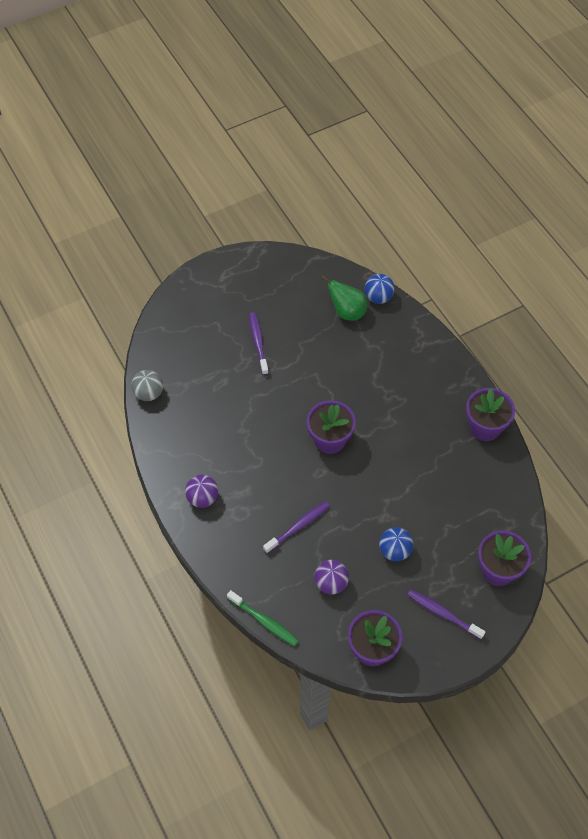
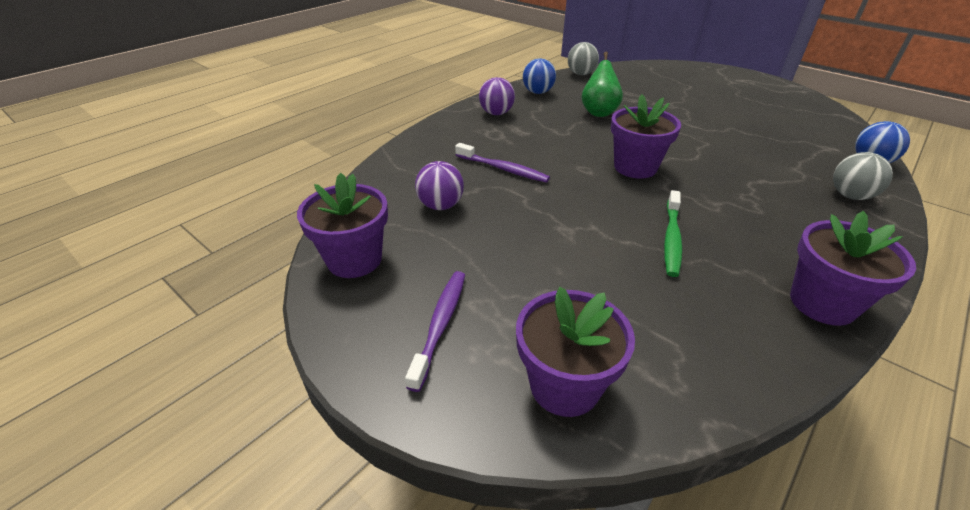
camera: 70 degrees right, 20 degrees down
green toothbrush [227,590,299,646] -> green toothbrush moved to [664,190,683,277]
purple toothbrush [249,312,269,375] -> none
green pear [321,275,367,321] -> green pear moved to [582,52,623,117]
blue ball [379,527,413,561] -> blue ball moved to [523,58,556,94]
none -> grey ball [833,152,893,200]

